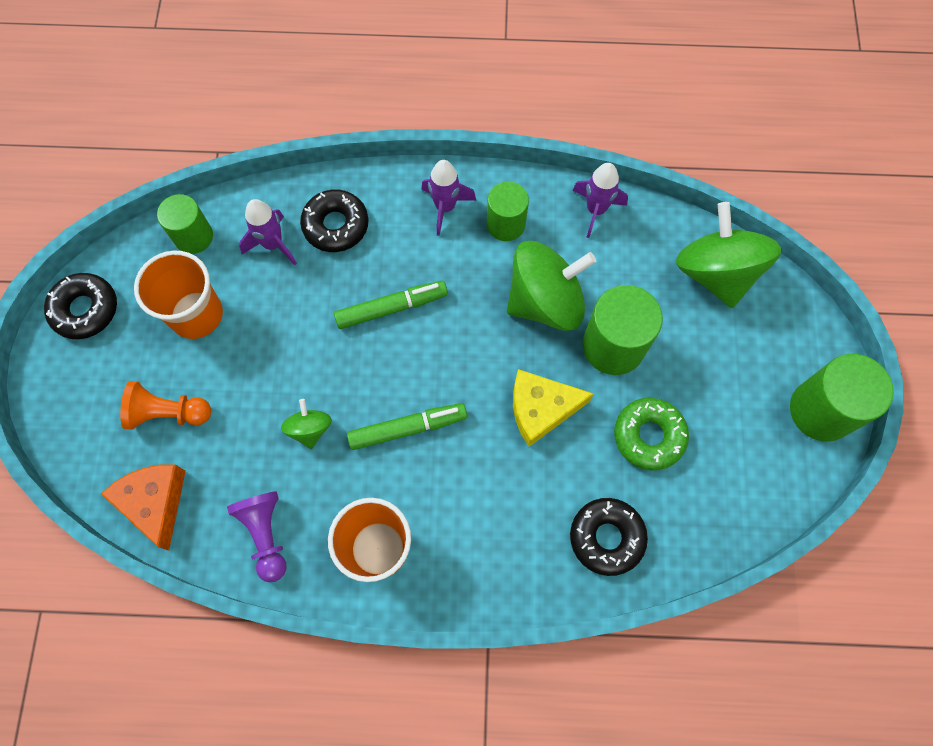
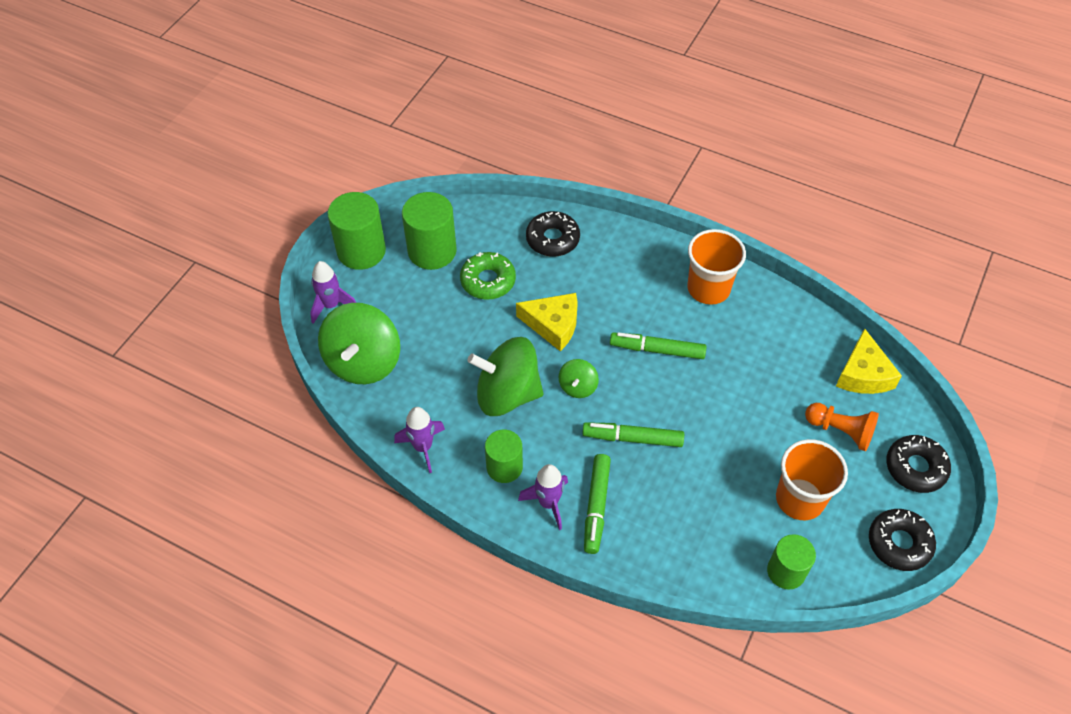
camera: 155 degrees left, 15 degrees down
orange cheese [101,465,186,551] -> yellow cheese [836,328,902,394]
purple pawn [227,491,286,582] -> none
purple rocket [239,199,297,265] -> purple rocket moved to [310,261,356,324]
green spinning top [281,399,332,449] -> green spinning top moved to [559,359,599,398]
black donut [300,189,368,252] -> black donut moved to [886,435,951,493]
green cylinder [582,285,663,375] -> green cylinder moved to [402,192,457,270]
none -> green marker [584,454,611,554]

